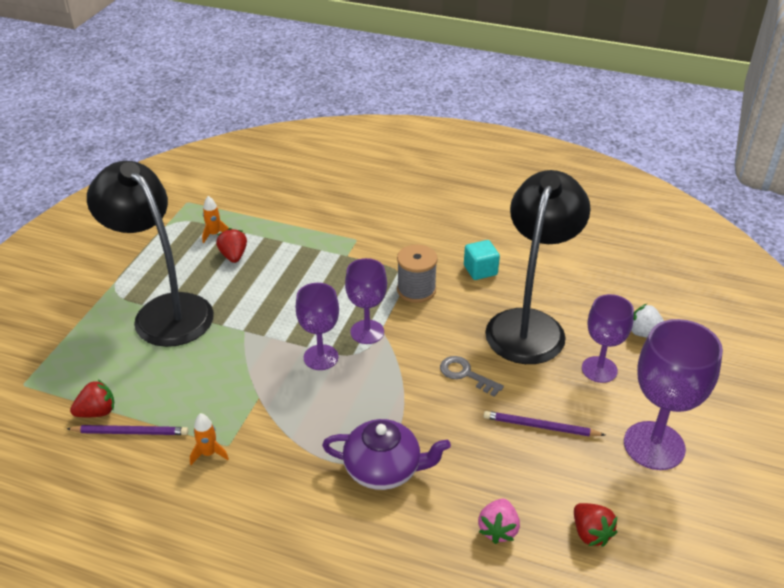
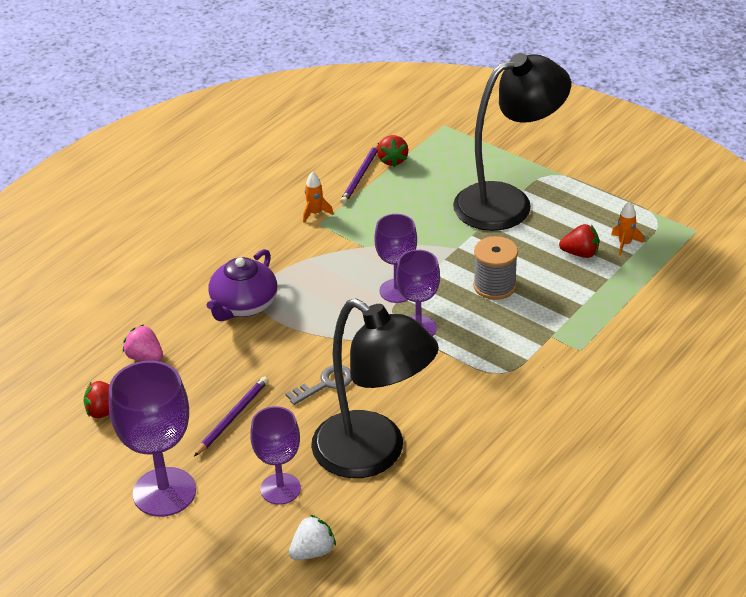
camera: 110 degrees right, 0 degrees up
grey spool [397,244,438,303] -> grey spool moved to [473,236,518,300]
turquoise cube [464,240,500,280] -> none

